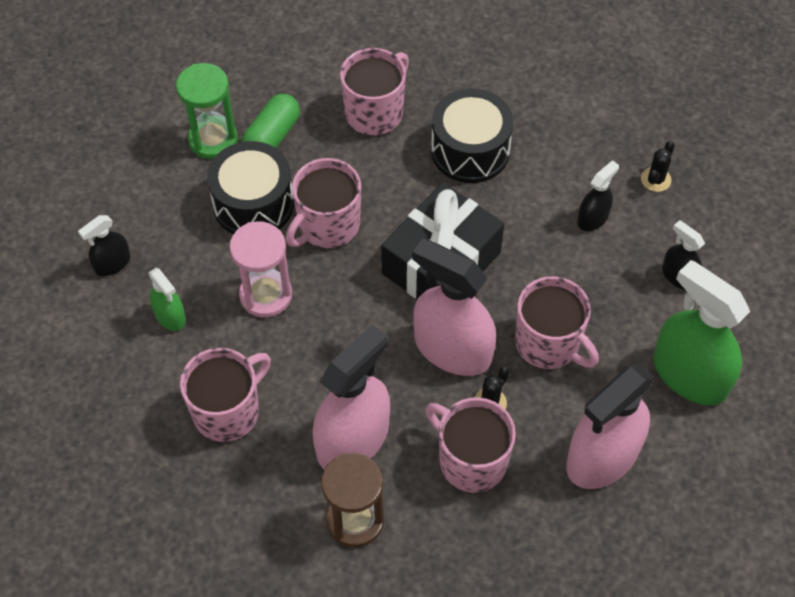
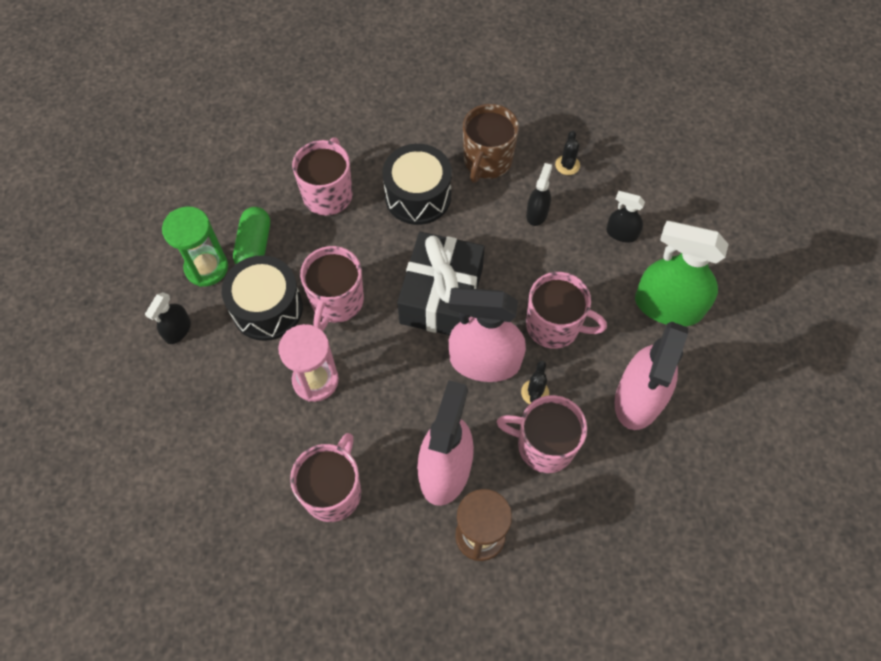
camera: 25 degrees left, 5 degrees up
black spray bottle [78,215,130,276] -> black spray bottle moved to [145,292,191,344]
green spray bottle [149,268,186,331] -> none
none -> brown mug [463,104,519,183]

